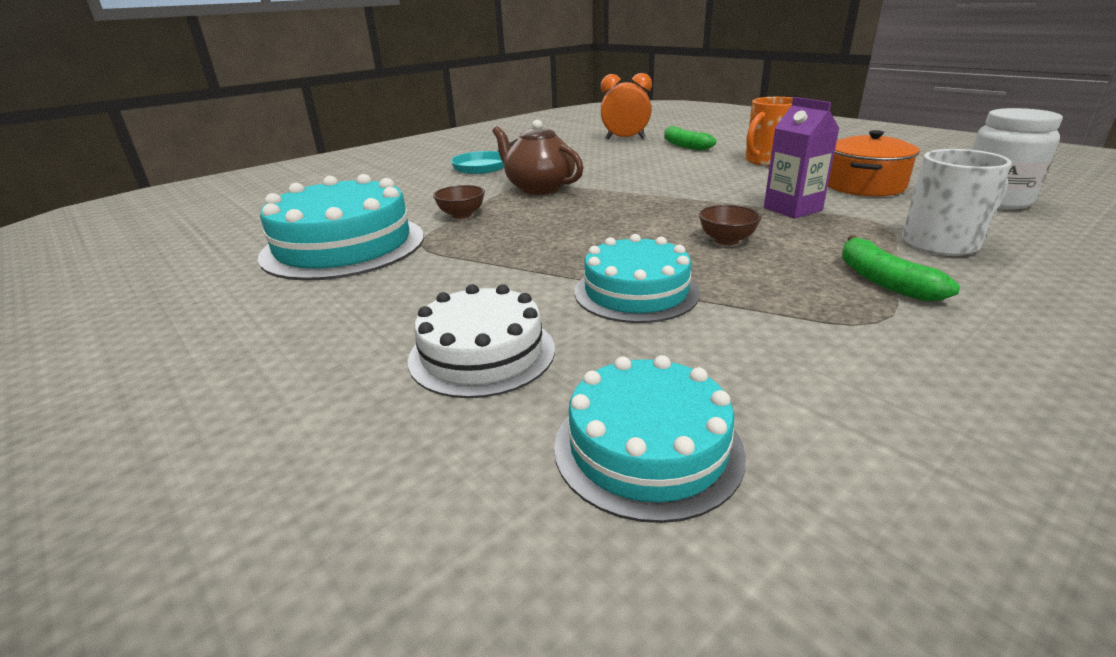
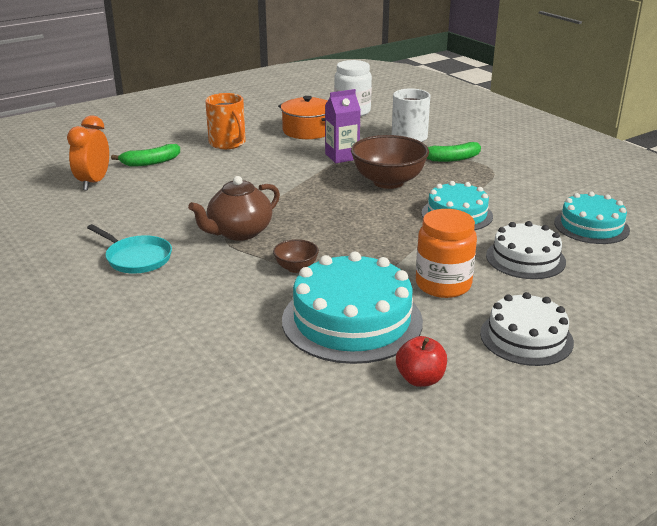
camera: 85 degrees left, 0 degrees up
brown bowl [699,205,762,245] -> brown bowl [351,135,429,189], size x2.07
none -> red apple [396,336,447,387]
none -> orange jar [416,209,477,298]
none -> white cake [480,292,574,366]

